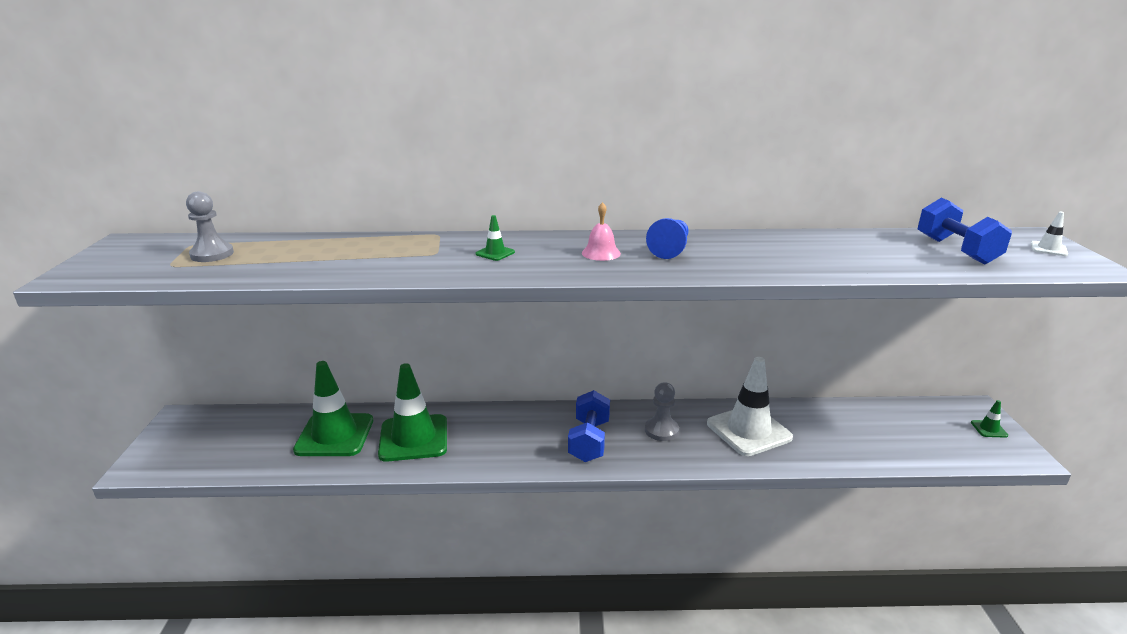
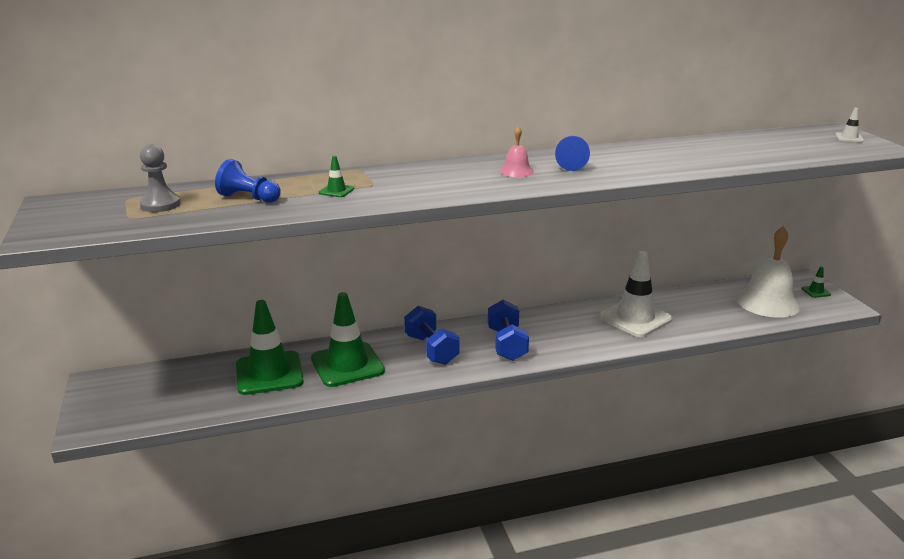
camera: 15 degrees left, 0 degrees up
green traffic cone [476,215,515,261] -> green traffic cone moved to [319,156,354,197]
grey pawn [645,382,679,441] -> none
blue dumbbell [918,198,1012,265] -> blue dumbbell moved to [404,306,460,365]
none -> blue pawn [215,159,281,203]
none -> white bell [736,226,801,318]

